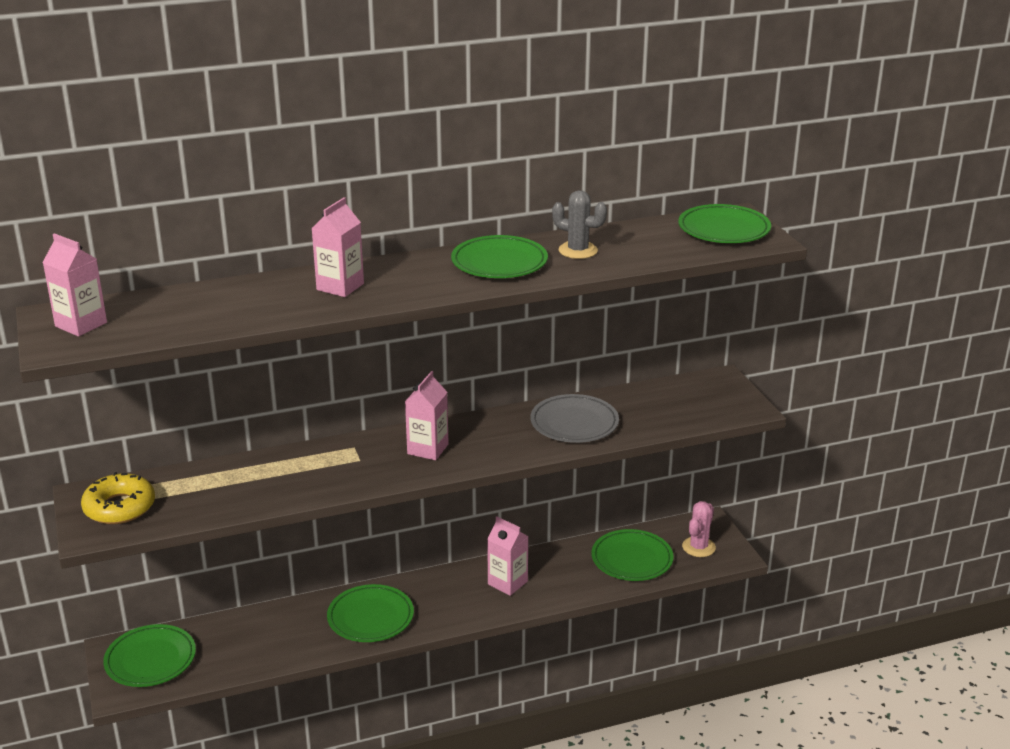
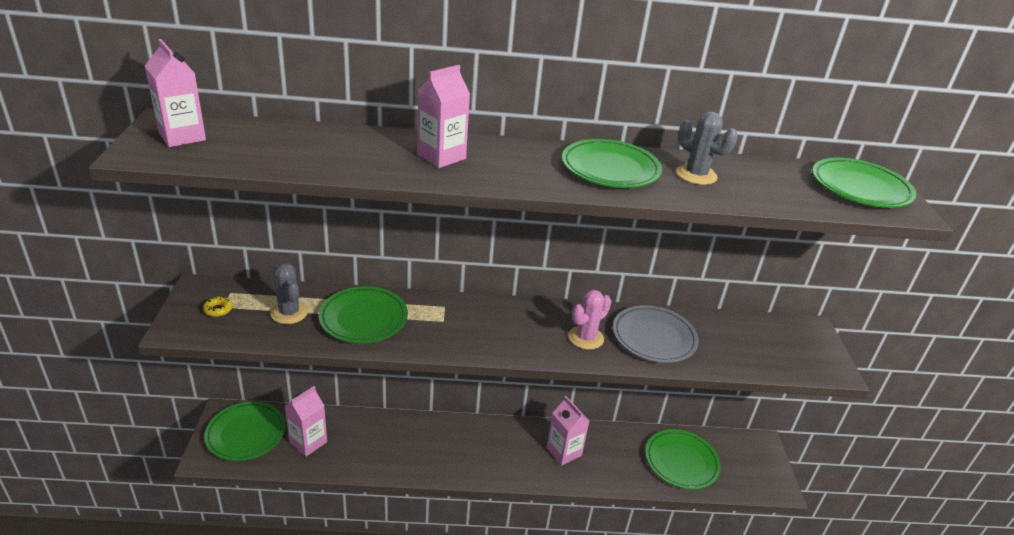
camera: 15 degrees right, 5 degrees up
yellow donut [81,472,155,524] -> yellow donut [203,296,233,317], size x0.43
green plate [327,584,414,642] -> green plate moved to [319,286,408,343]
pink carton [405,371,449,460] -> pink carton moved to [285,386,327,457]
pink cactus [682,501,716,557] -> pink cactus moved to [568,290,612,350]
none -> grey cactus [270,263,308,324]

